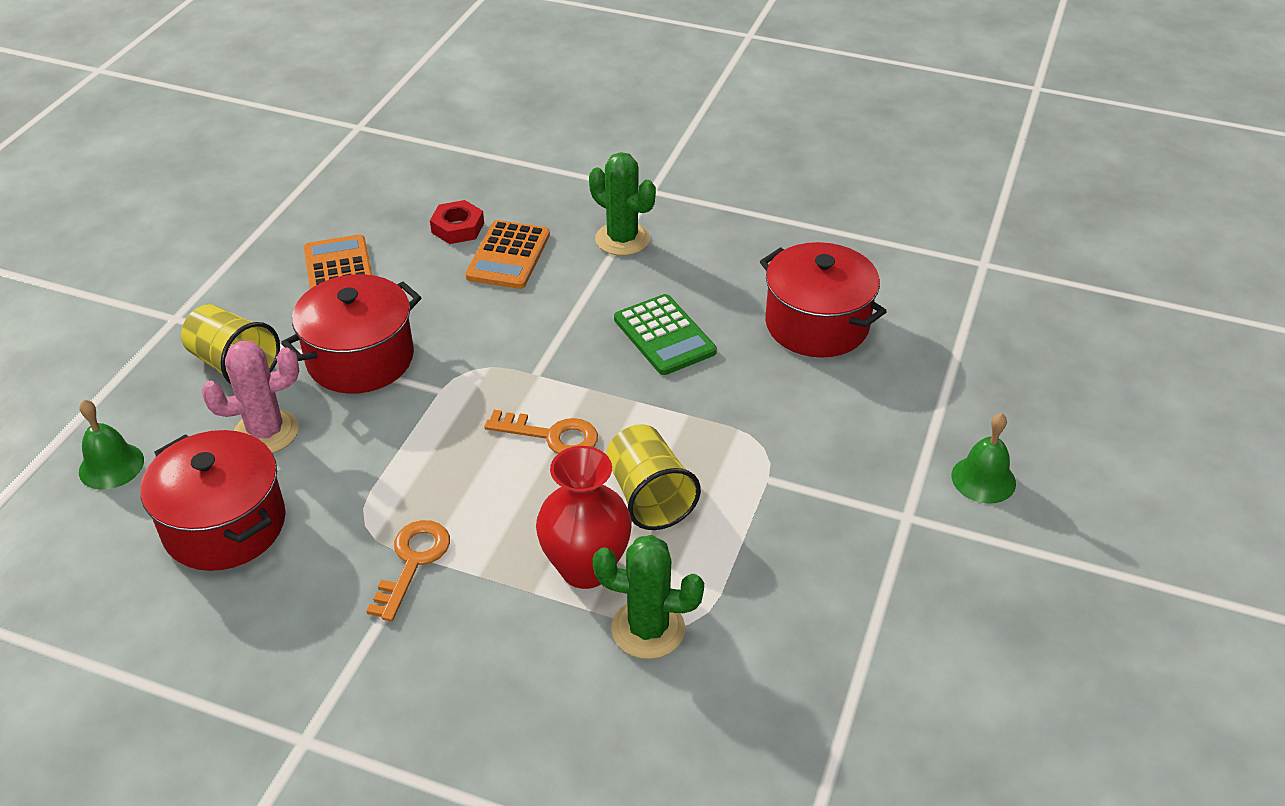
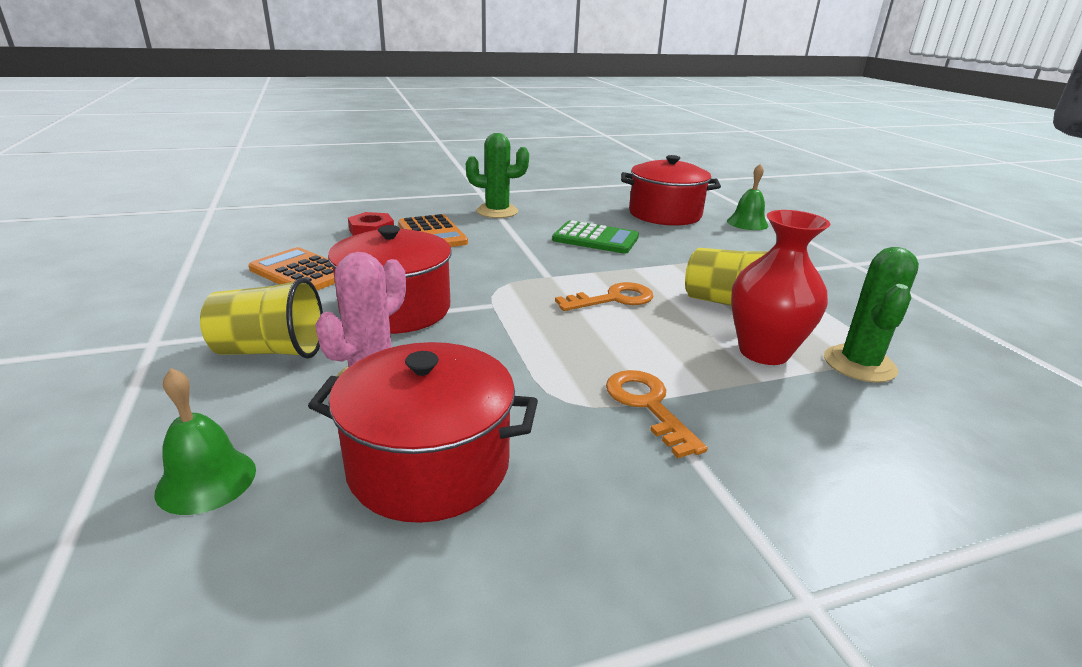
camera: 40 degrees left, 15 degrees down
green cactus [593,535,704,659] -> green cactus turned 45 degrees counterclockwise [824,247,919,382]
green bell [952,413,1016,504] -> green bell moved to [727,164,768,230]

